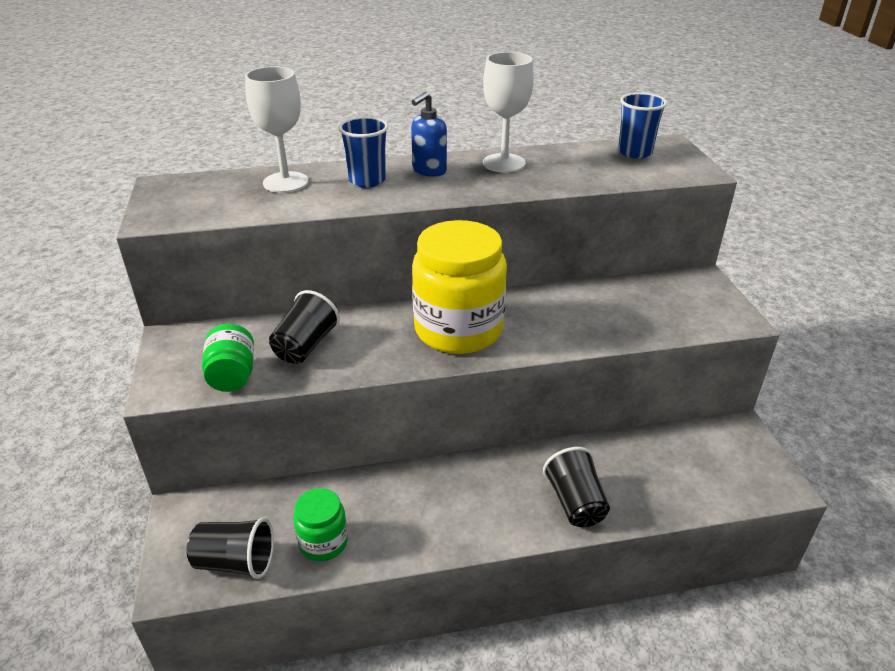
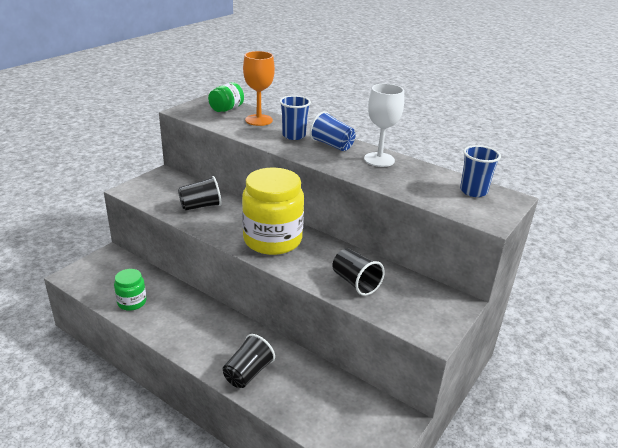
camera: 45 degrees right, 5 degrees down
black cup [187,518,274,579] -> black cup moved to [333,248,385,296]
green jar [202,324,254,392] -> green jar moved to [208,82,244,112]
white goblet [245,66,308,193] -> orange goblet [243,51,275,126]
blue soap dispenser [411,92,447,177] -> blue cup [310,111,355,151]

